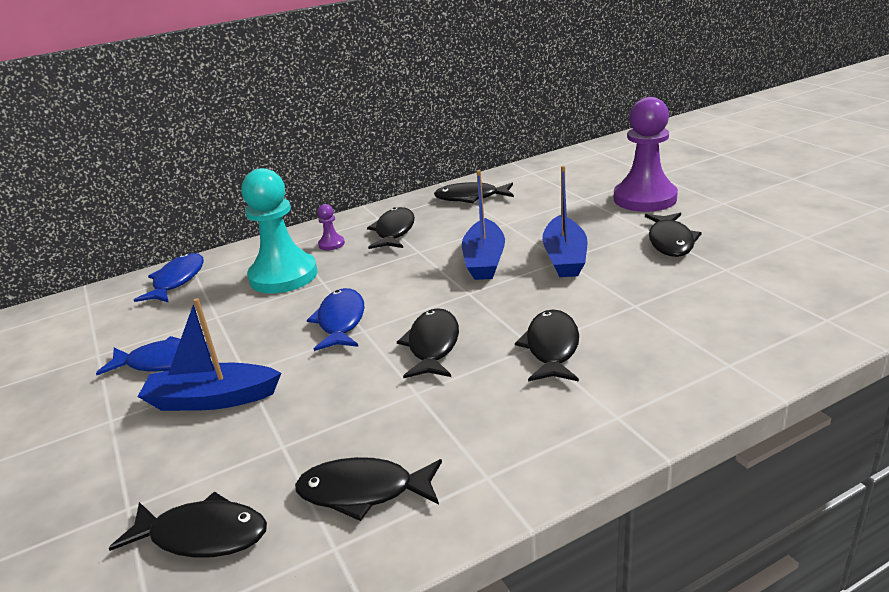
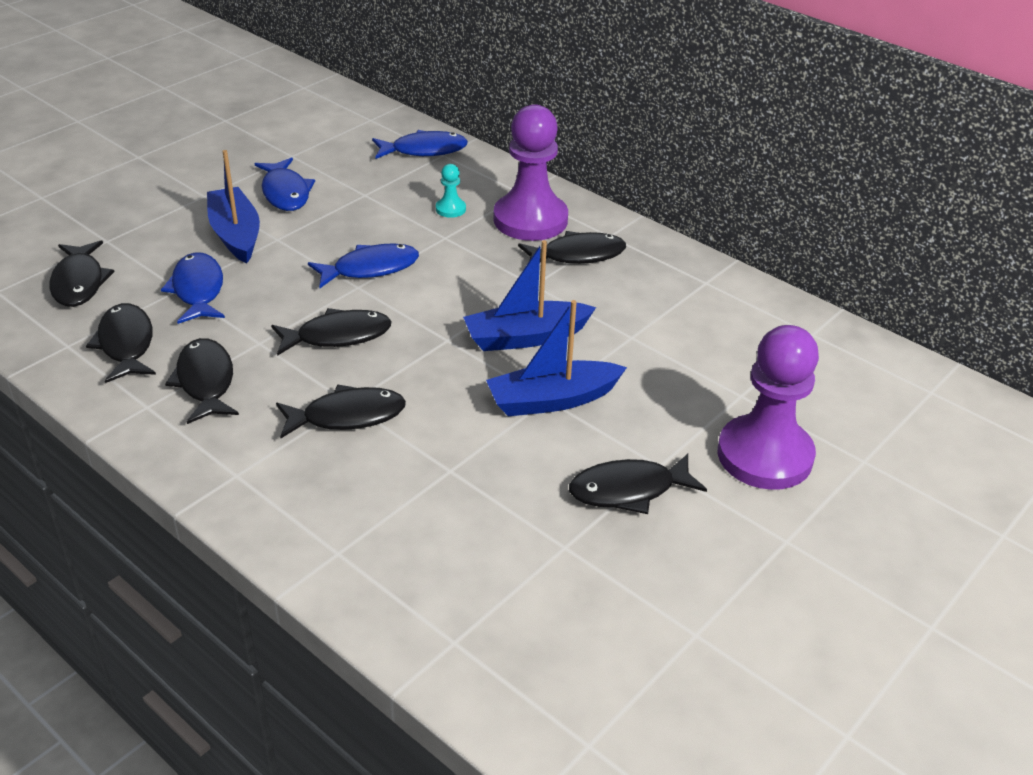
camera: 65 degrees right, 10 degrees up
turquoise pawn [242,168,318,294] -> turquoise pawn [436,164,466,218], size x0.41
purple pawn [318,204,345,250] -> purple pawn [494,104,568,241], size x2.43
black fish [434,182,514,203] -> black fish moved to [165,338,239,424]
none -> blue fish [161,252,225,324]

